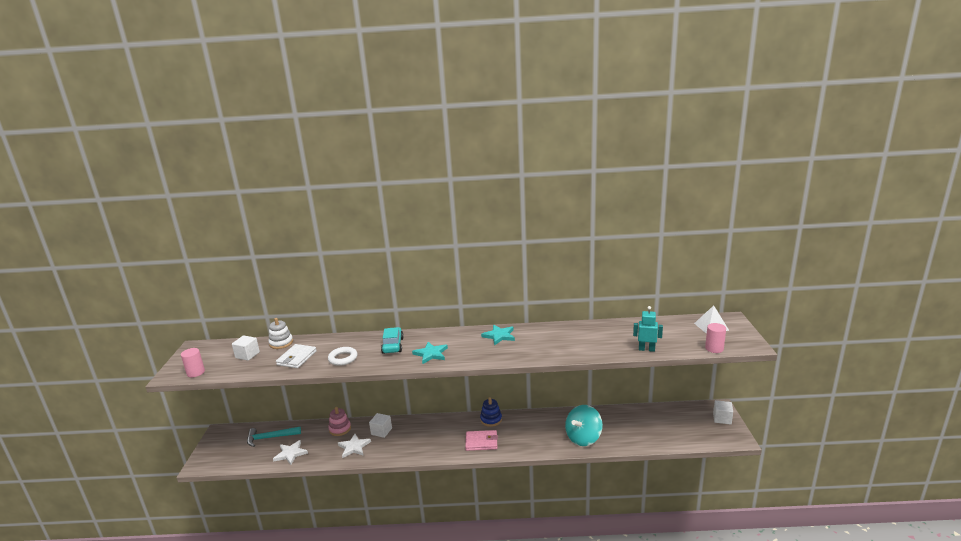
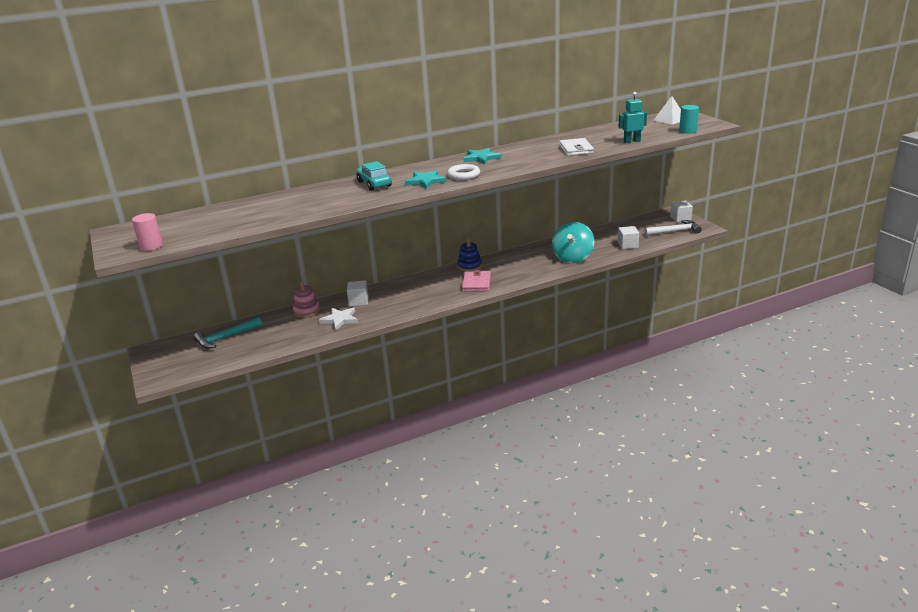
camera: 25 degrees left, 5 degrees up
white cube [232,336,260,361] -> white cube moved to [618,226,639,249]
white stacking toy [268,318,293,349] -> none
white star [273,440,308,465] -> none
white wallet [276,344,317,368] -> white wallet moved to [559,138,594,156]
white ring [328,347,358,366] -> white ring moved to [447,164,480,180]
pink wallet [465,430,498,451] -> pink wallet turned 60 degrees counterclockwise [462,270,491,292]
pink cylinder [705,323,726,353] -> turquoise cylinder [679,105,699,134]
none -> white hammer [644,220,702,236]

